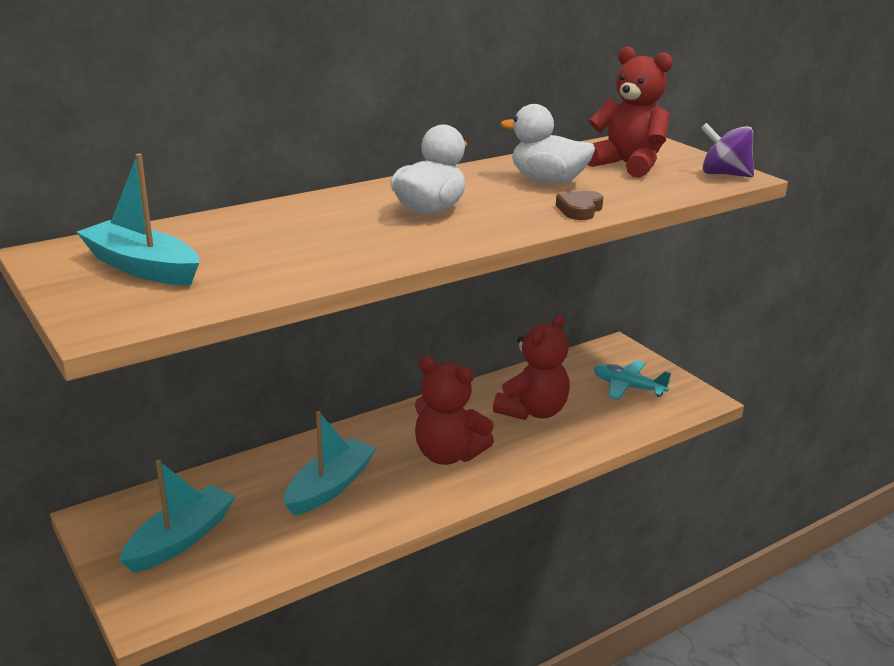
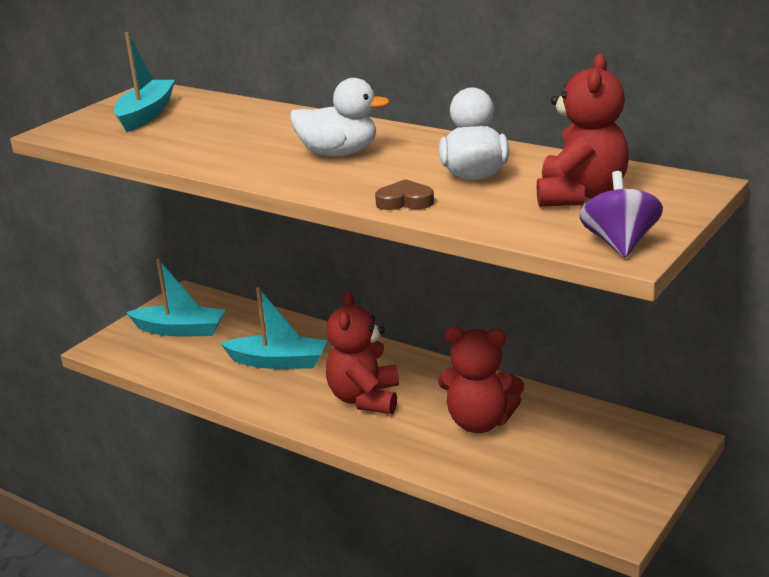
camera: 70 degrees right, 0 degrees up
turquoise plane [594,360,671,400] -> none

